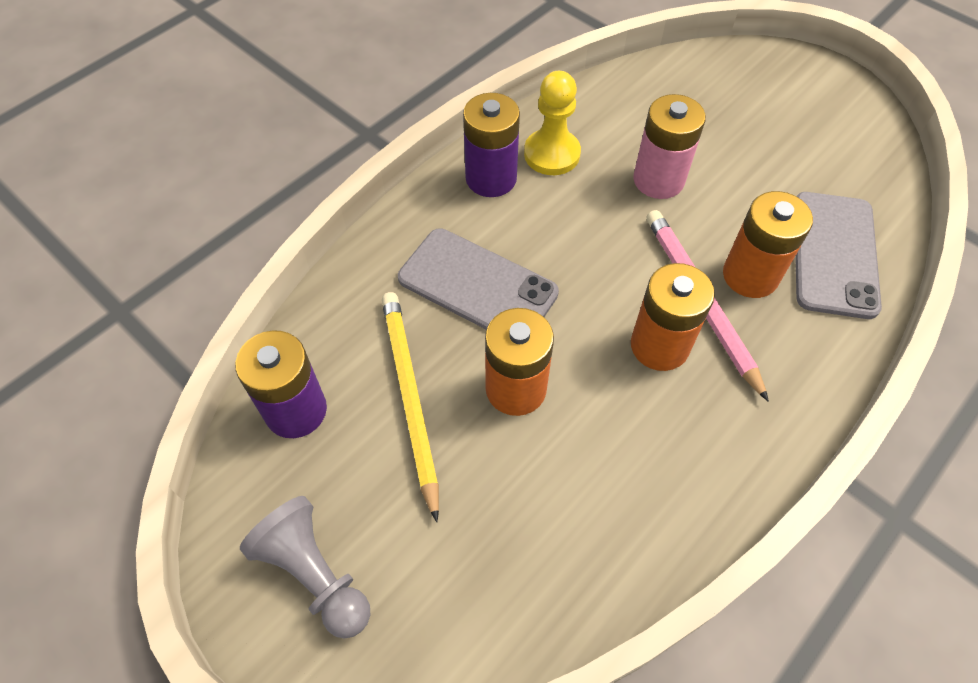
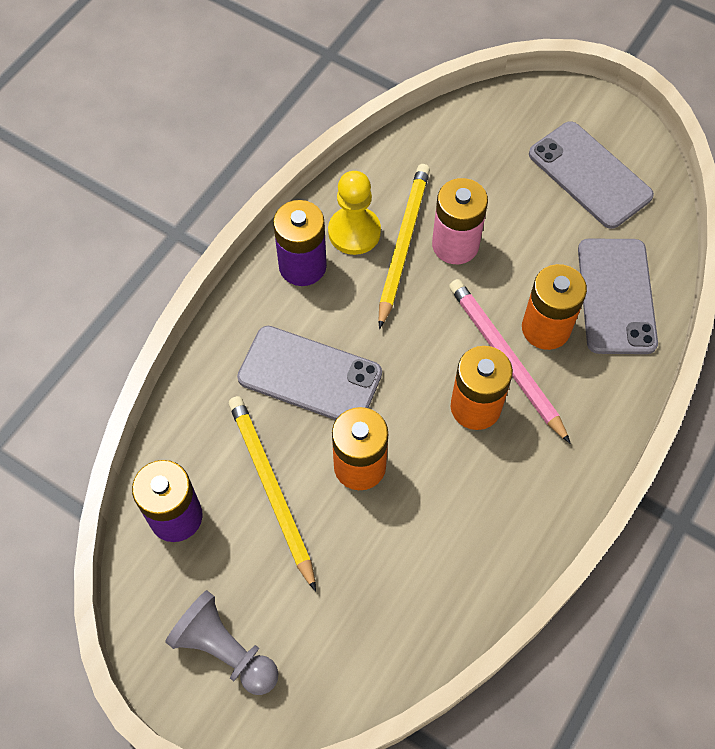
camera: 10 degrees left, 5 degrees up
none -> yellow pencil [378,164,430,329]
none -> grey phone [529,121,654,229]

